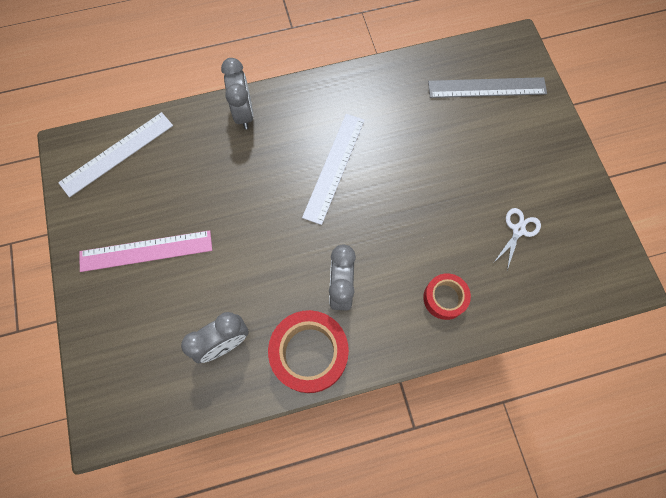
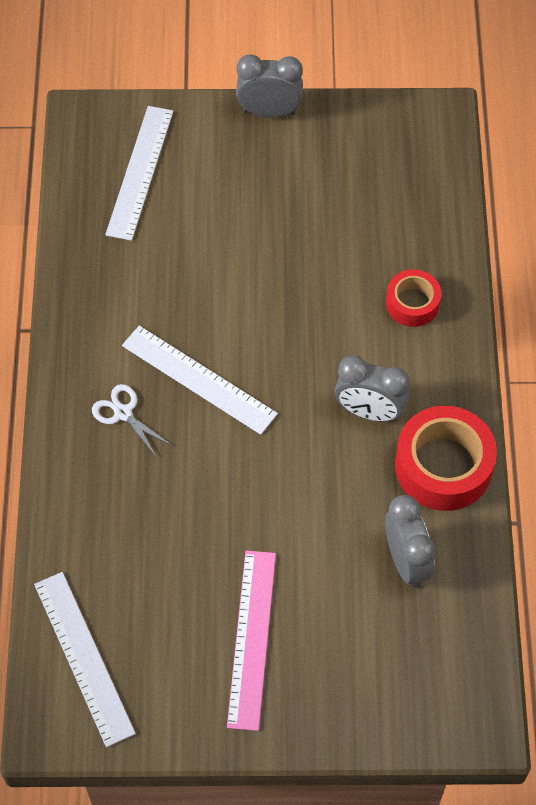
camera: 75 degrees left, 10 degrees down
grey clock [221,58,254,130] -> grey clock moved to [236,55,303,118]
grey ruler [428,77,547,98] -> white ruler [105,106,173,241]
white scissors [494,208,541,270] -> white scissors moved to [92,384,171,458]

